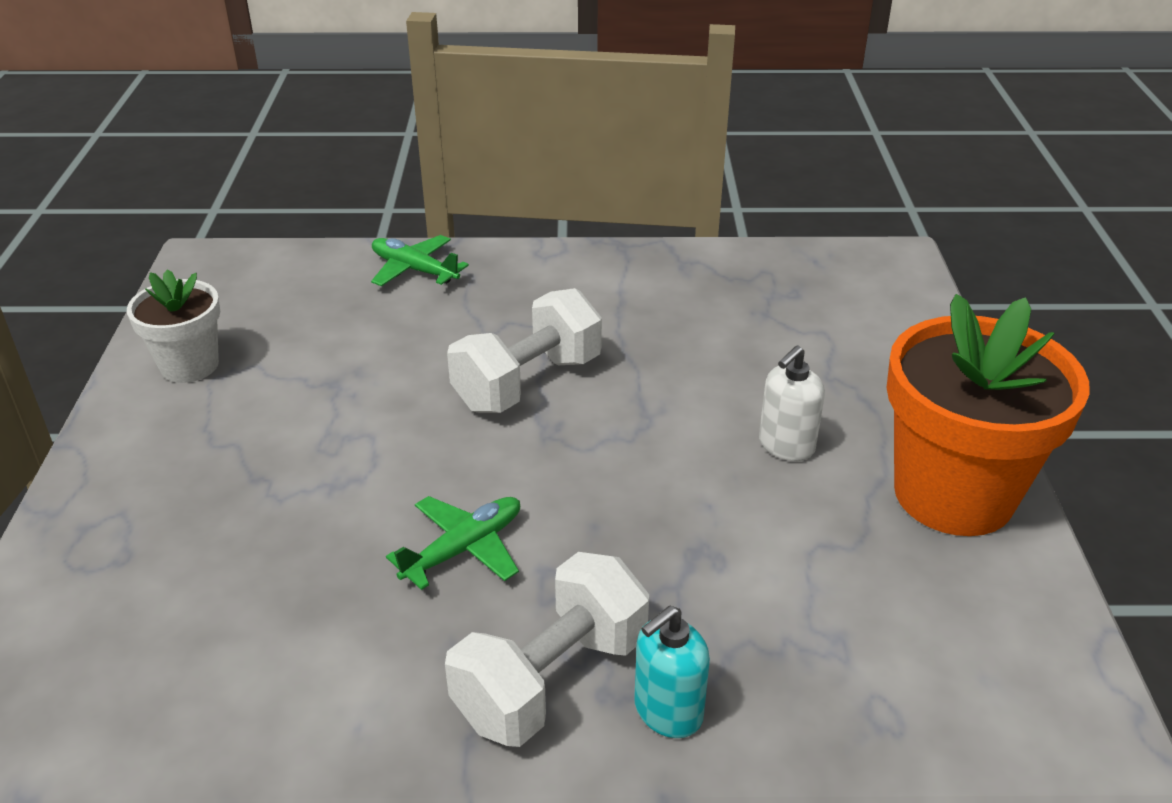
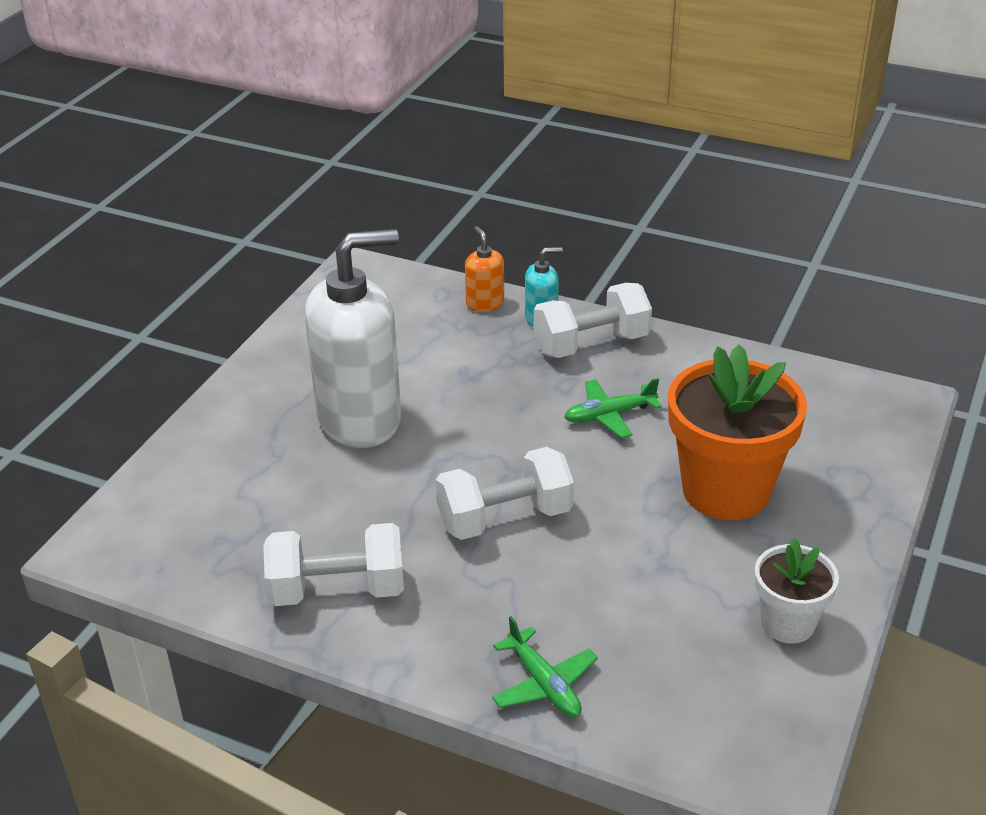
camera: 155 degrees left, 0 degrees up
white soap dispenser [759,345,825,461] -> white soap dispenser [305,229,401,448], size x2.35
orange flower pot [886,294,1090,536] -> orange flower pot moved to [668,344,807,520]
none -> white dumbbell [263,523,404,606]
none -> orange soap dispenser [465,226,504,312]

